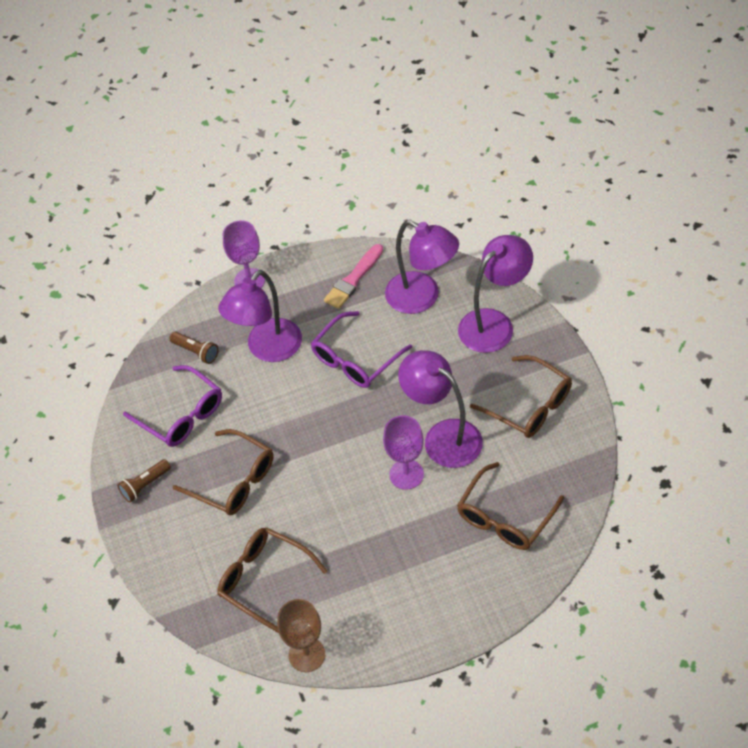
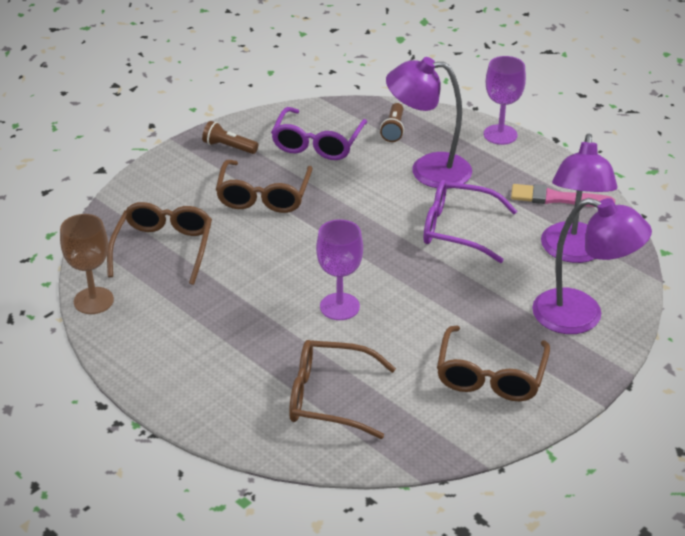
camera: 60 degrees right, 15 degrees down
purple lamp [398,350,483,468] -> none

